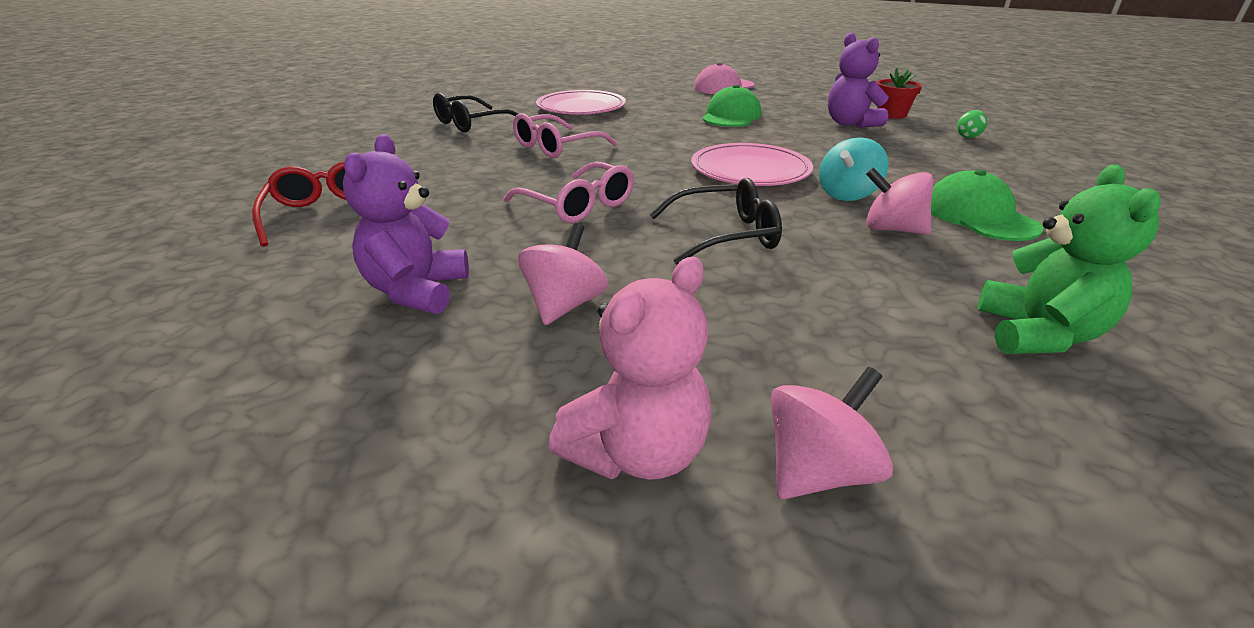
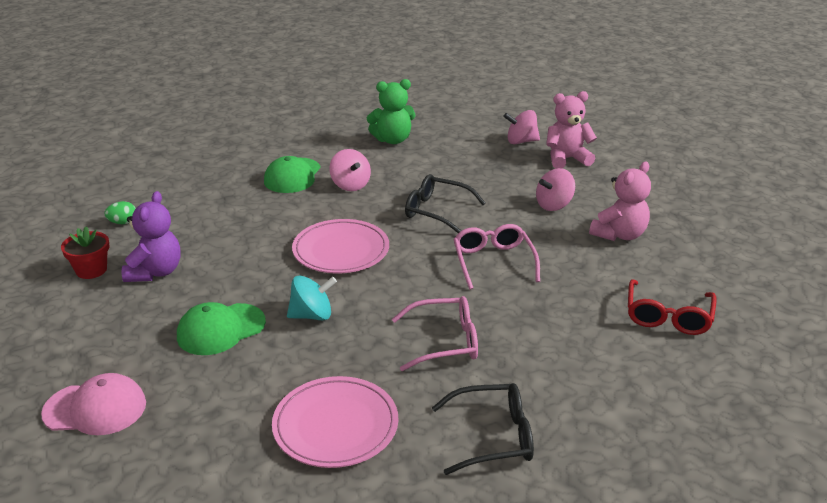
camera: 145 degrees left, 0 degrees up
purple teddy bear [343,134,469,314] -> pink teddy bear [589,162,651,241]
turquoise spinning top [819,137,889,201] -> turquoise spinning top moved to [287,276,337,320]
green teddy bear [978,164,1161,354] -> green teddy bear turned 150 degrees counterclockwise [367,79,416,144]

